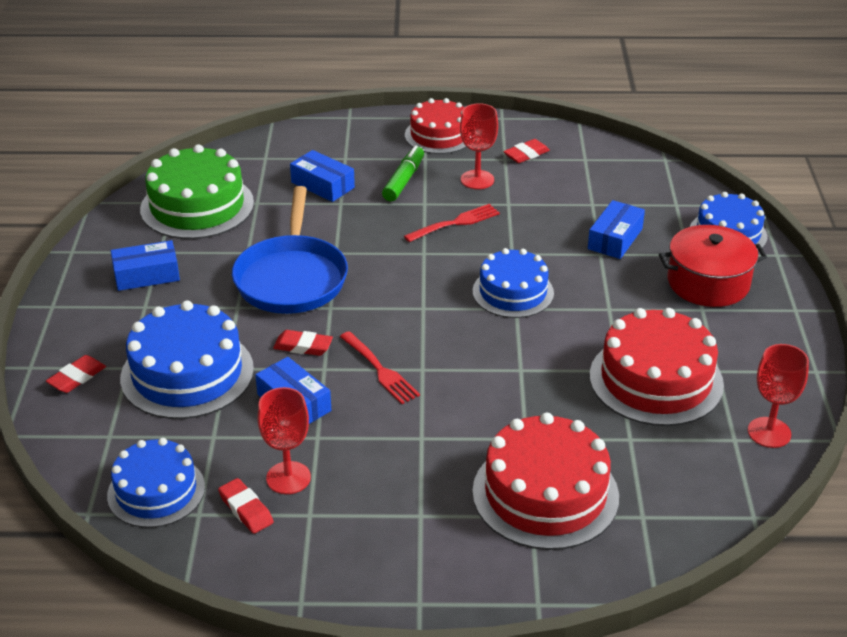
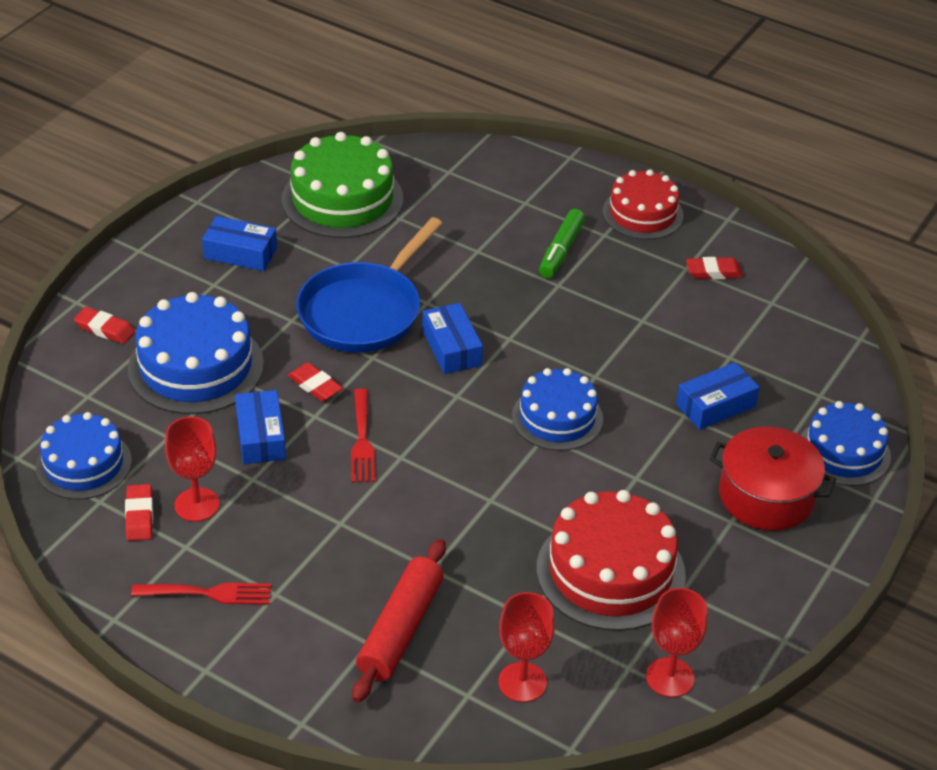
camera: 30 degrees right, 5 degrees up
red eraser [46,355,106,393] -> red eraser turned 45 degrees clockwise [74,307,135,344]
blue box [290,150,355,202] -> blue box moved to [422,303,483,374]
green marker [382,145,424,201] -> green marker turned 150 degrees clockwise [539,209,585,278]
red fork [404,204,500,242] -> red fork moved to [131,583,271,605]
red goblet [460,103,498,189] -> red goblet moved to [498,592,555,702]
red cake [472,413,619,550] -> red rolling pin [352,539,446,703]

